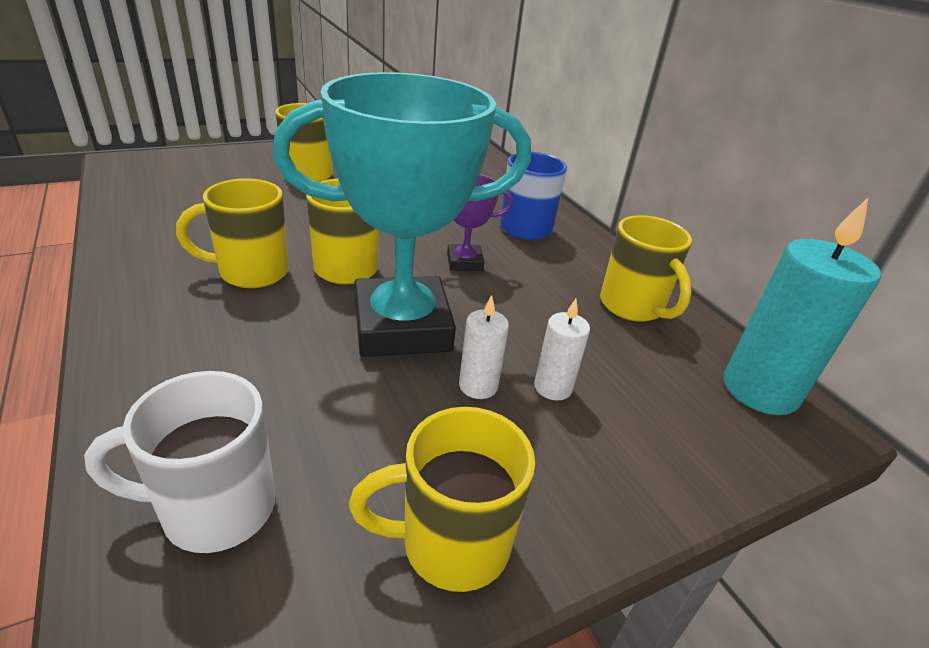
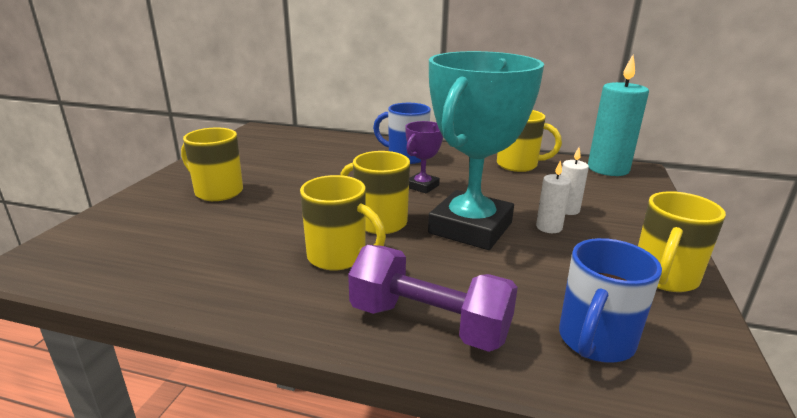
camera: 45 degrees left, 10 degrees down
white mug [84,371,275,553] -> blue mug [559,238,662,363]
yellow mug [176,178,289,288] -> yellow mug turned 90 degrees counterclockwise [300,175,386,270]
none -> purple dumbbell [348,245,518,352]

